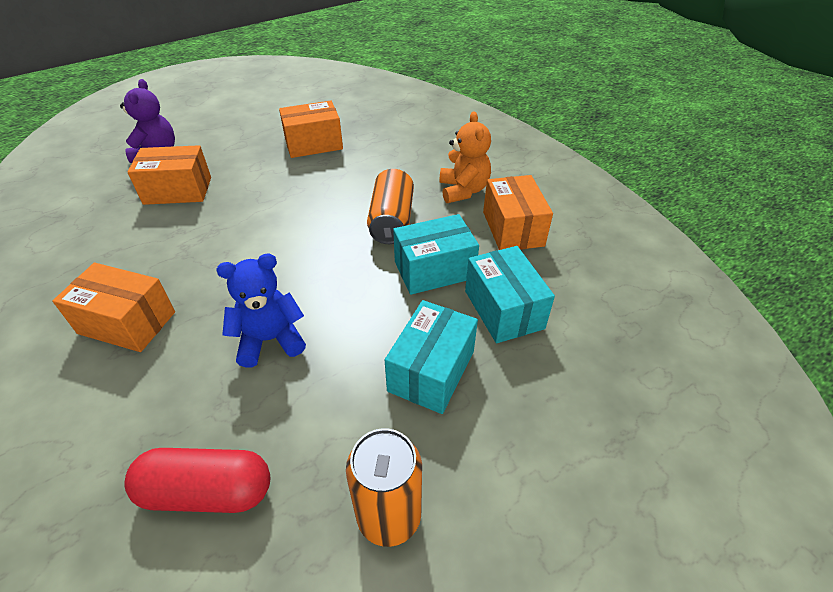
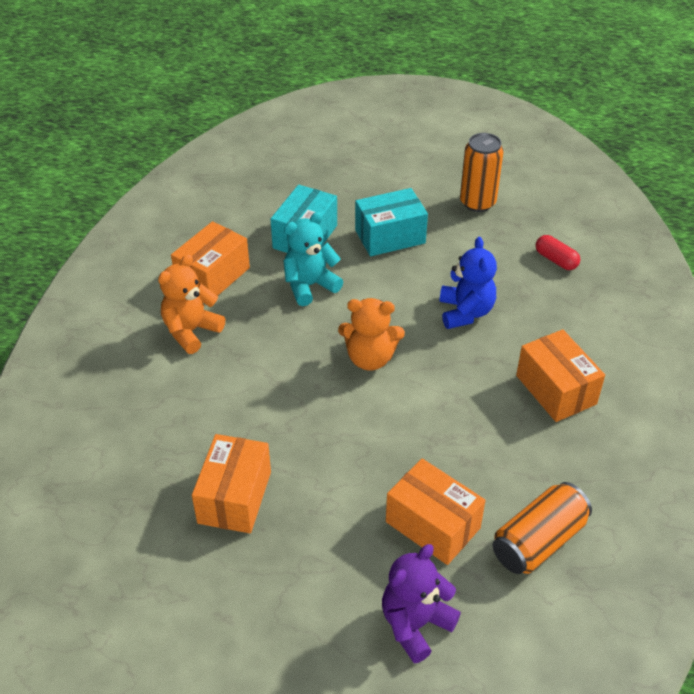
camera: 135 degrees left, 0 degrees up
red capsule [125,448,270,513] -> red capsule [536,235,580,270], size x0.59
blue teddy bear [216,253,306,368] -> blue teddy bear turned 120 degrees counterclockwise [439,237,497,329]
orange box [279,101,343,158] -> orange box turned 75 degrees clockwise [192,434,271,533]
orange can [367,169,414,244] -> orange can moved to [493,482,592,574]
turquoise box [393,214,479,295] -> turquoise teddy bear [283,212,343,306]
none -> orange teddy bear [338,298,405,371]

